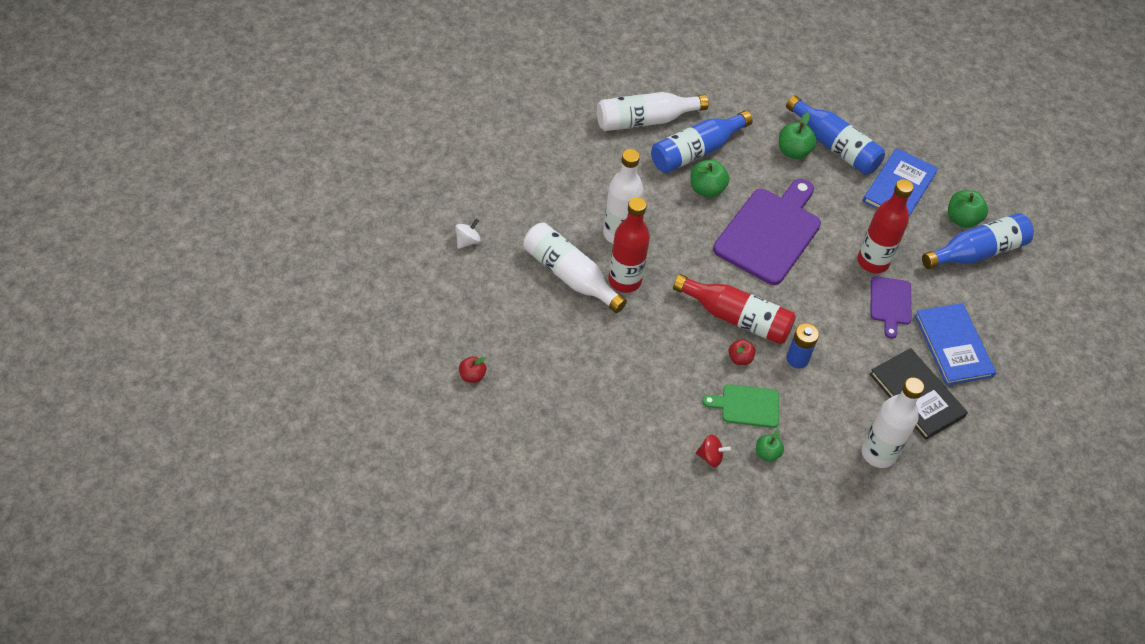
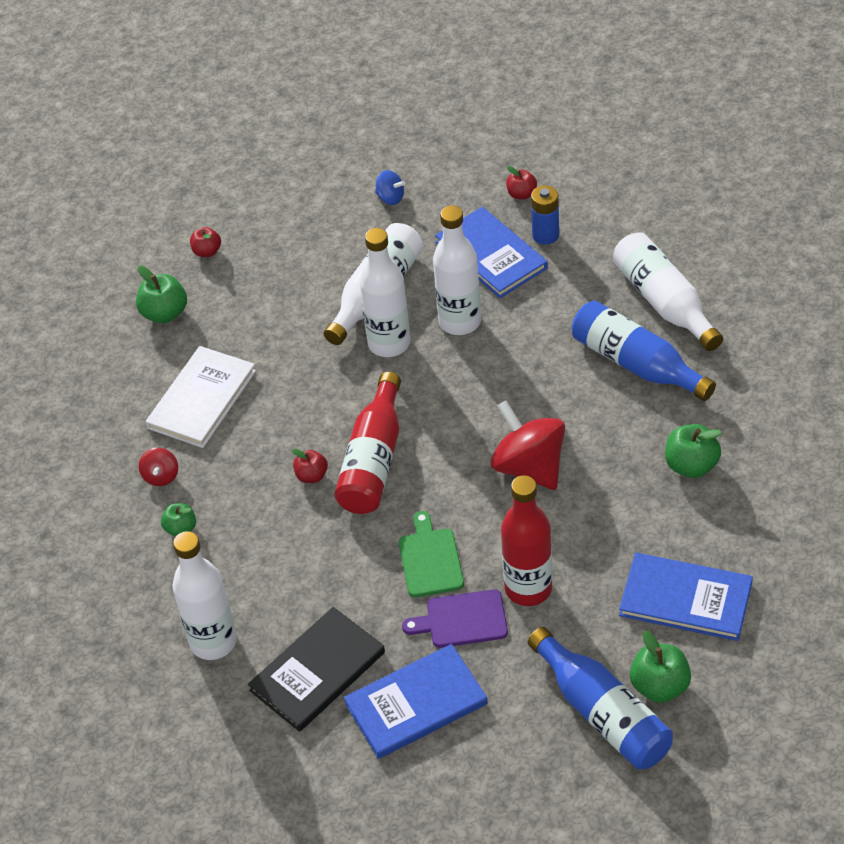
camera: 85 degrees right, 5 degrees down
white spinning top [455,219,481,249] -> blue spinning top [375,170,405,205]
red bottle [608,197,650,293] -> white bottle [359,228,410,357]
green apple [691,159,729,197] -> green apple moved to [136,266,187,323]
green cutting board [702,384,779,428] -> green cutting board moved to [399,511,464,597]
purple cutting board [713,179,821,285] -> red spinning top [490,400,565,490]
blue bottle [786,95,885,175] -> none
blue battery [786,323,819,369] -> blue battery moved to [531,185,559,245]
none -> white book [146,346,256,448]
none -> blue book [435,207,548,298]
none -> red apple [506,166,537,200]

